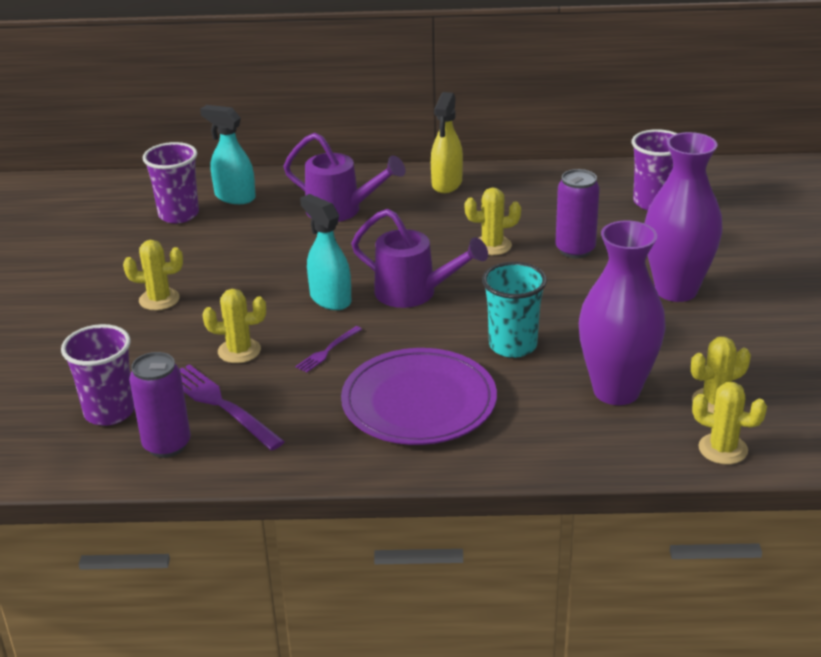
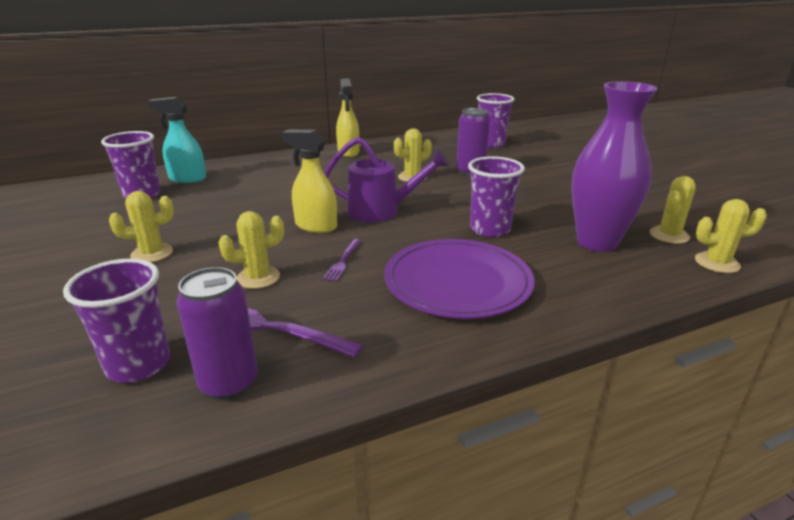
camera: 25 degrees left, 5 degrees down
purple watering can [283,133,406,222] -> none
turquoise spray bottle [300,194,351,310] -> yellow spray bottle [282,130,337,233]
turquoise cup [482,262,547,358] -> purple cup [468,156,525,237]
purple vase [645,132,722,302] -> none

